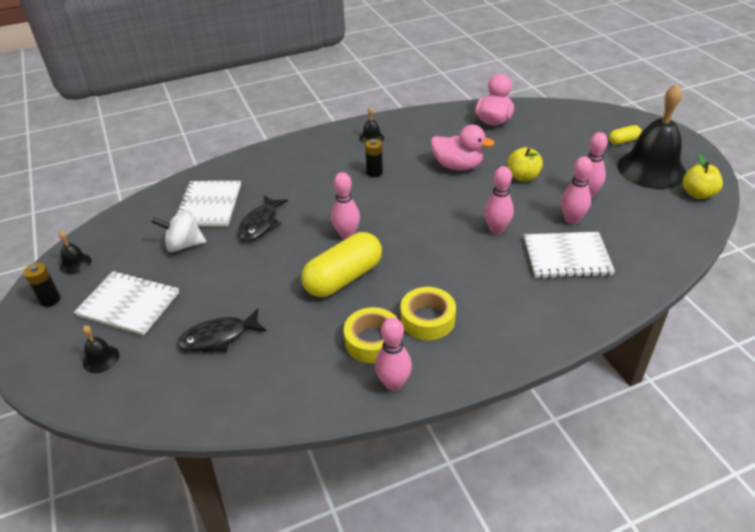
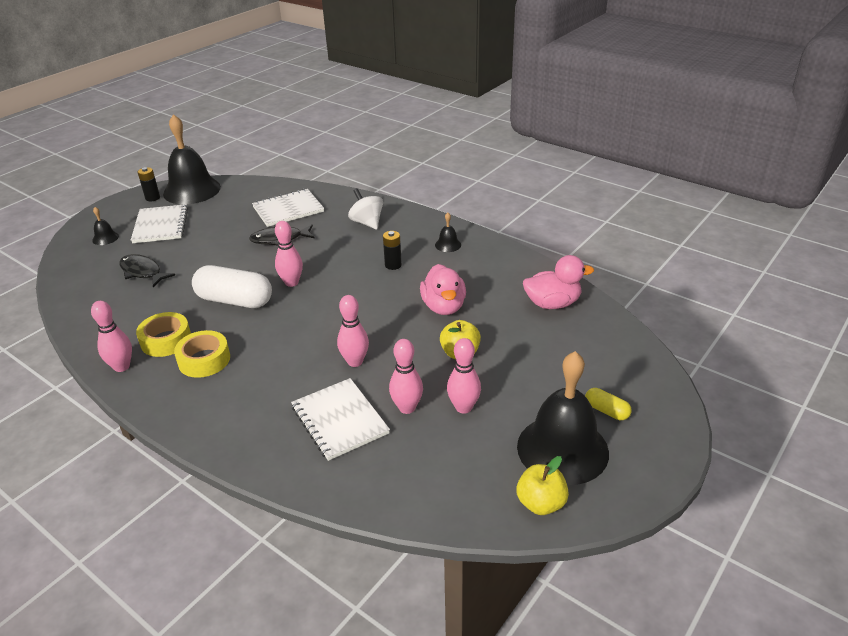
camera: 60 degrees right, 5 degrees down
black bell [58,231,91,275] -> black bell [163,114,221,204], size x2.44
white spinning top [151,210,206,252] -> white spinning top moved to [348,188,383,229]
yellow capsule [301,232,382,297] -> white capsule [192,265,272,308]

